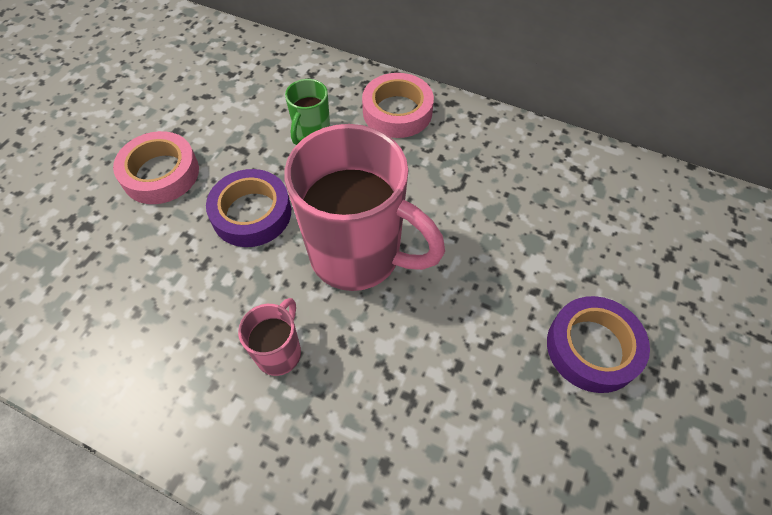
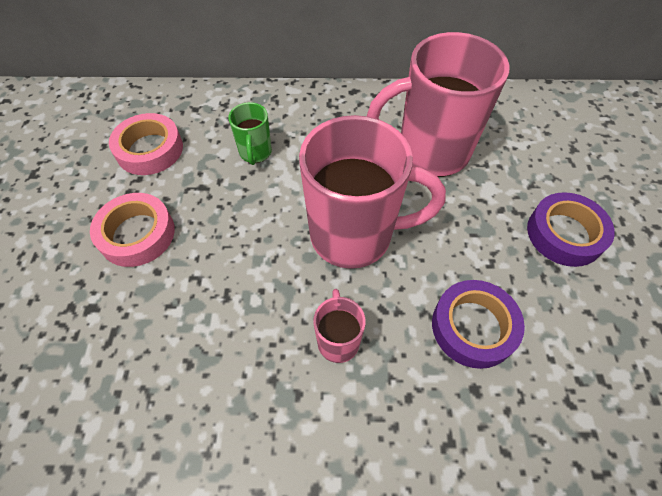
camera: 25 degrees left, 0 degrees up
purple tape [206,169,291,247] -> purple tape moved to [432,280,525,369]
pink tape [362,73,434,138] -> pink tape moved to [109,113,183,175]
none -> pink mug [367,32,509,177]

